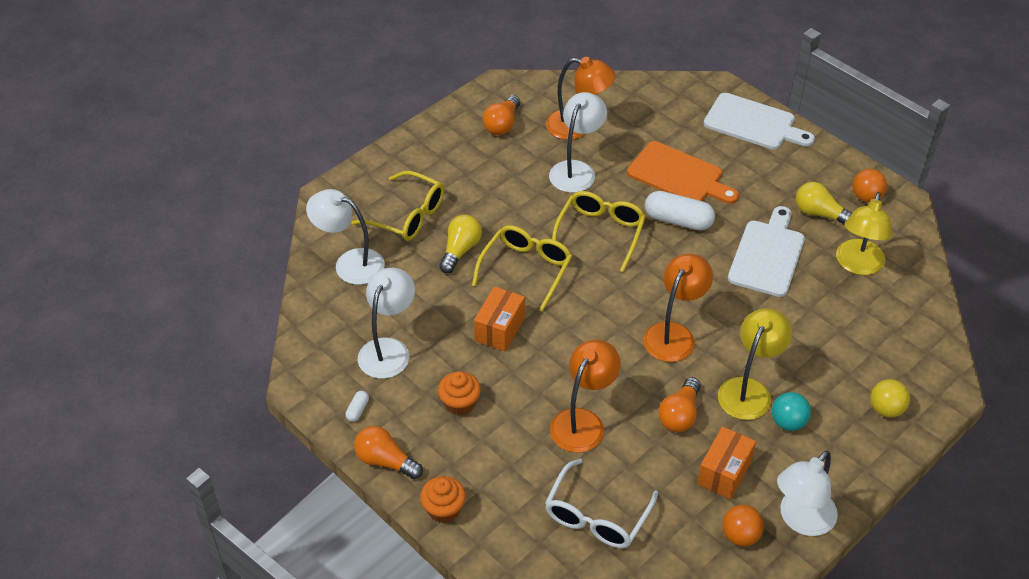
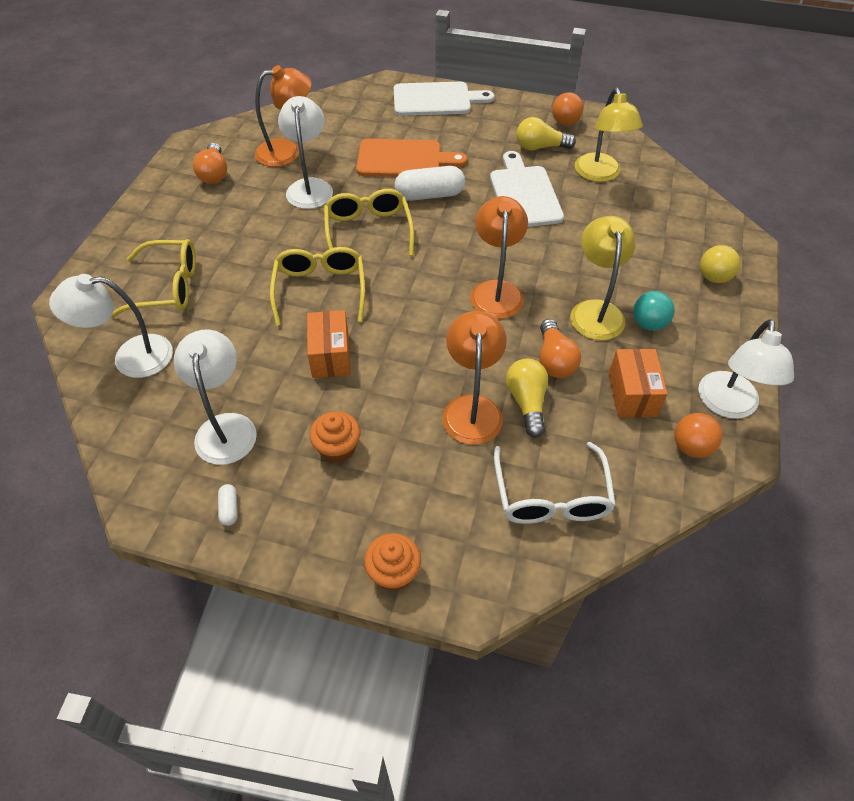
camera: 30 degrees left, 5 degrees up
orange light bulb [354,426,423,479] -> none
yellow light bulb [439,215,482,273] -> yellow light bulb moved to [506,359,548,437]

